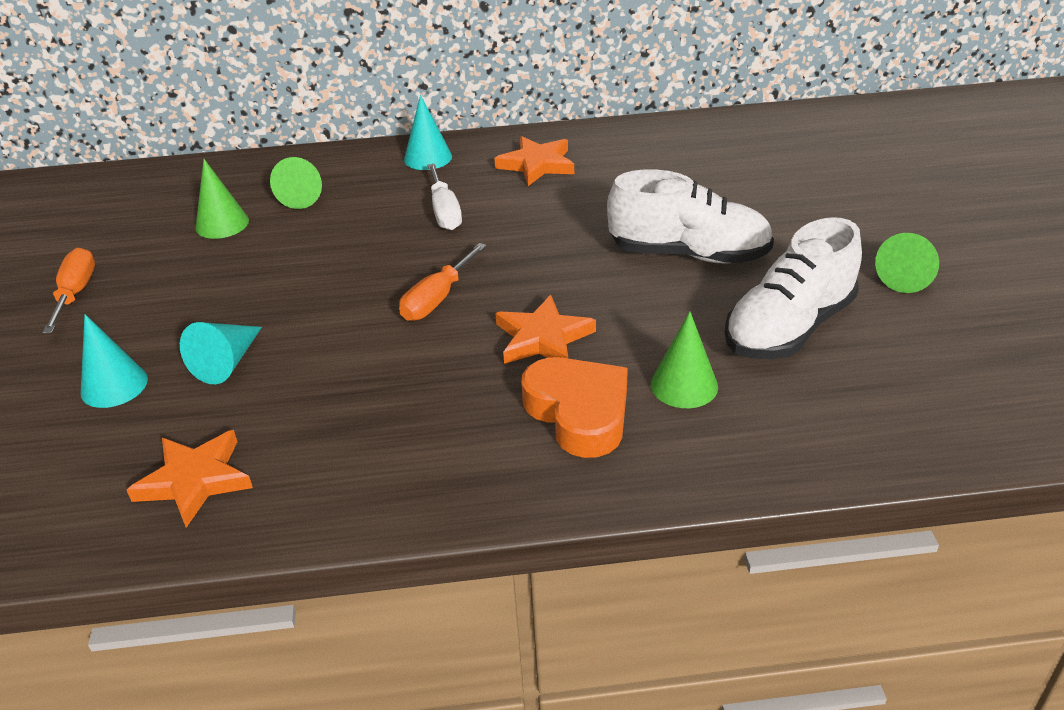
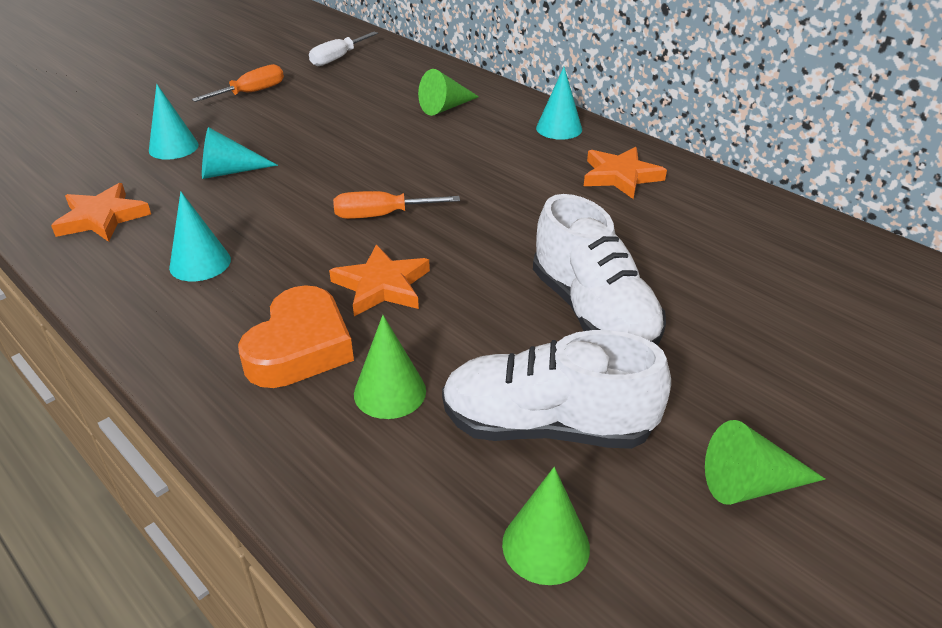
camera: 50 degrees right, 0 degrees up
green cone [195,159,249,239] -> green cone moved to [502,467,590,585]
white screwdriver [427,164,462,230] -> white screwdriver moved to [309,32,378,66]
none -> turquoise cone [169,191,231,281]

